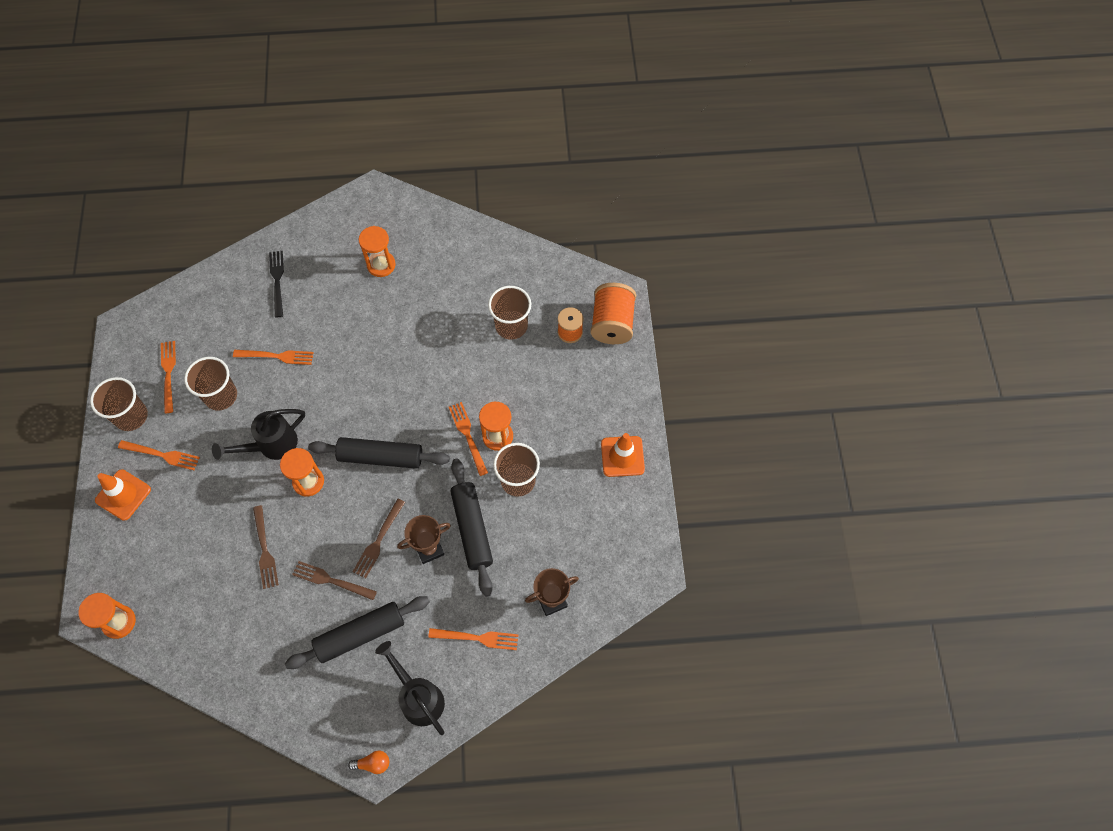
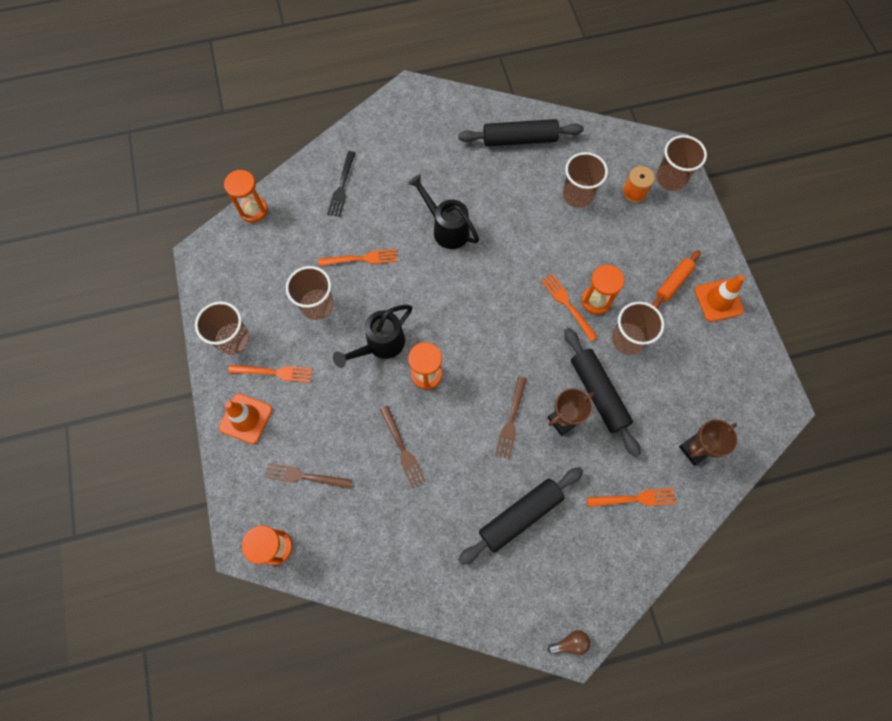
camera: 10 degrees left, 5 degrees up
orange fork [161,341,176,413] -> none
black fork [269,251,284,317] -> black fork turned 150 degrees counterclockwise [327,151,355,217]
brown fork [292,561,377,600] -> brown fork moved to [264,463,352,489]
black rolling pin [308,437,450,469] -> black rolling pin moved to [458,119,584,146]
orange light bulb [348,751,389,774] -> brown light bulb [548,630,591,655]
orange hourglass [359,226,396,277] -> orange hourglass moved to [224,170,268,223]
black watering can [375,641,445,735] -> black watering can moved to [408,174,479,249]
orange spool [590,283,636,344] -> brown cup [656,135,707,191]
none -> orange rolling pin [651,250,701,309]

